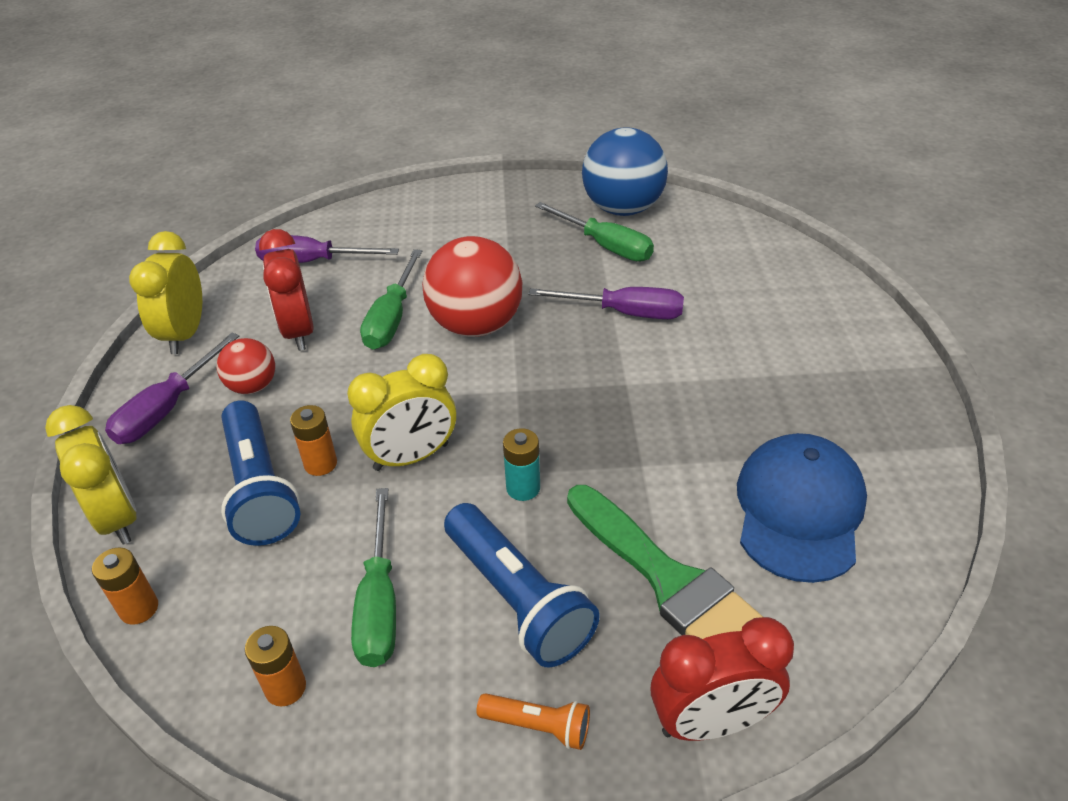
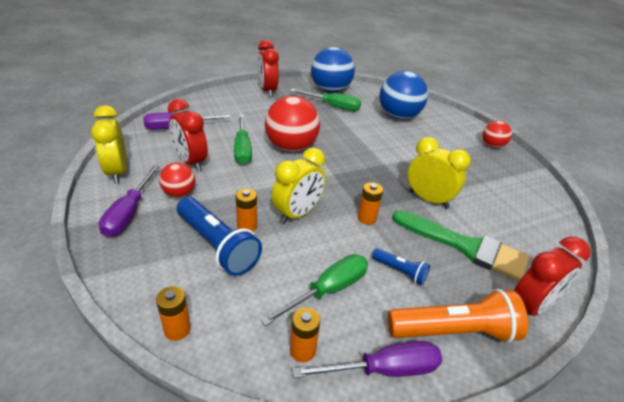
camera: 25 degrees left, 5 degrees down
yellow clock [45,405,136,545] -> yellow clock moved to [408,137,471,208]
green screwdriver [351,488,396,667] -> green screwdriver turned 105 degrees counterclockwise [260,254,368,326]
blue flashlight [444,503,600,667] -> blue flashlight [372,248,430,285], size x0.51
orange flashlight [477,693,590,750] -> orange flashlight [388,289,528,343], size x1.97
turquoise battery [503,428,540,501] -> orange battery [358,182,383,225]
purple screwdriver [528,287,684,319] -> purple screwdriver moved to [292,341,442,378]
blue cap [737,433,867,583] -> none
none -> red clock [258,40,279,97]
none -> blue ball [380,71,428,120]
none -> red ball [483,121,512,148]

